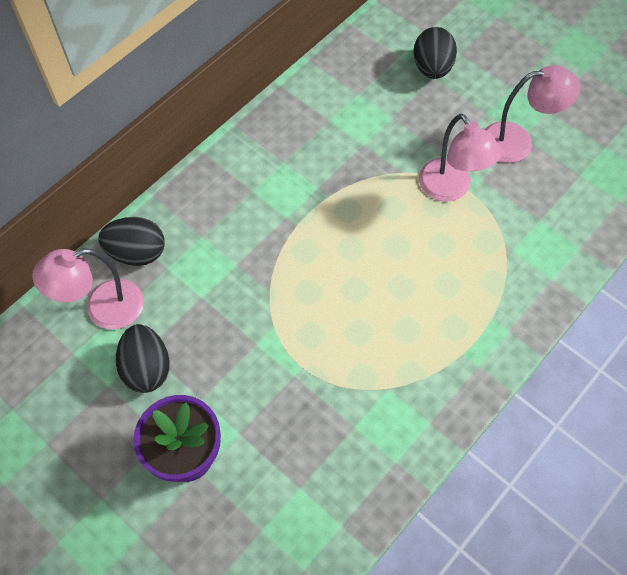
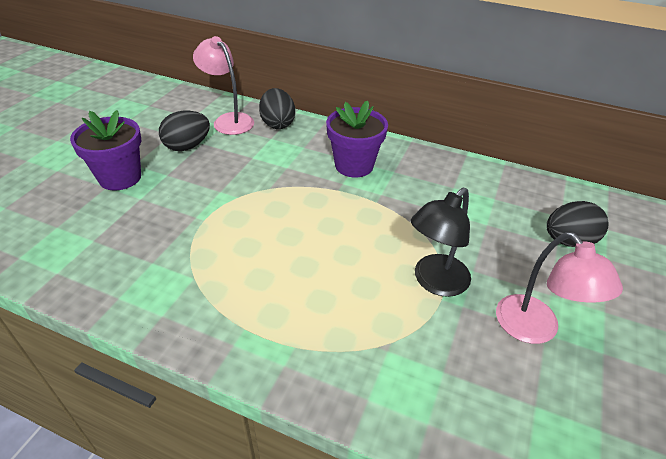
camera: 70 degrees right, 20 degrees down
pink lamp [419,114,502,202] -> black lamp [411,188,471,297]
none -> purple flower pot [326,100,388,177]

